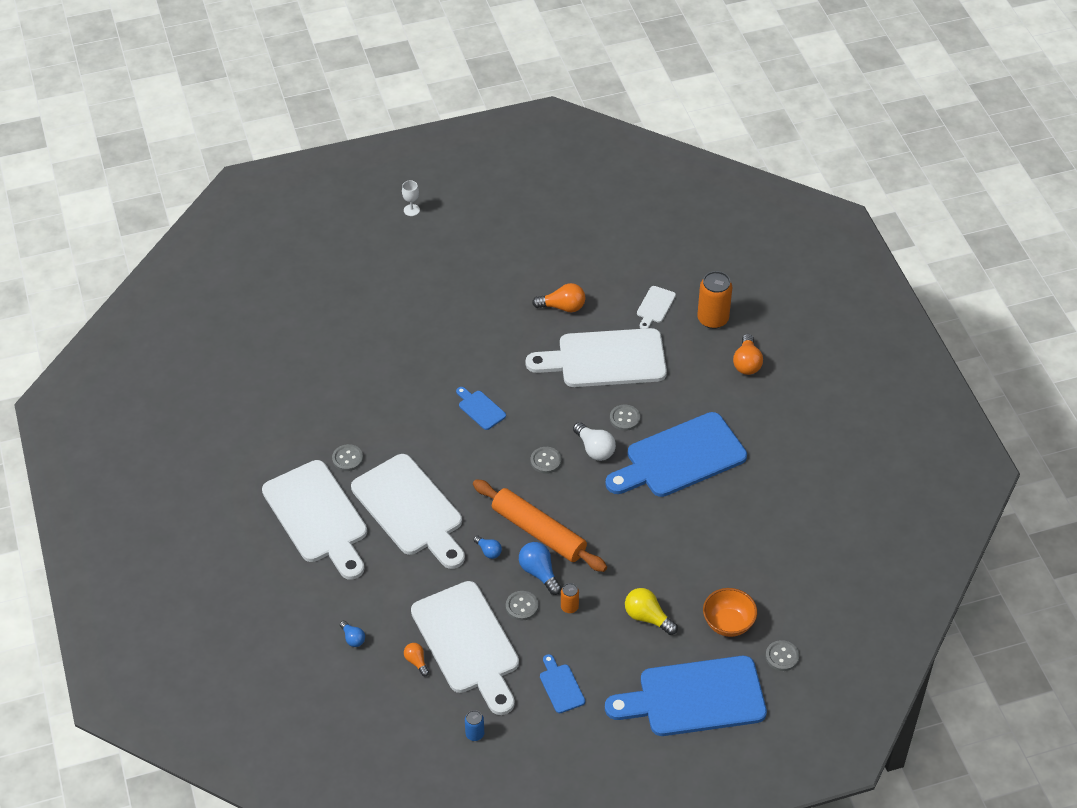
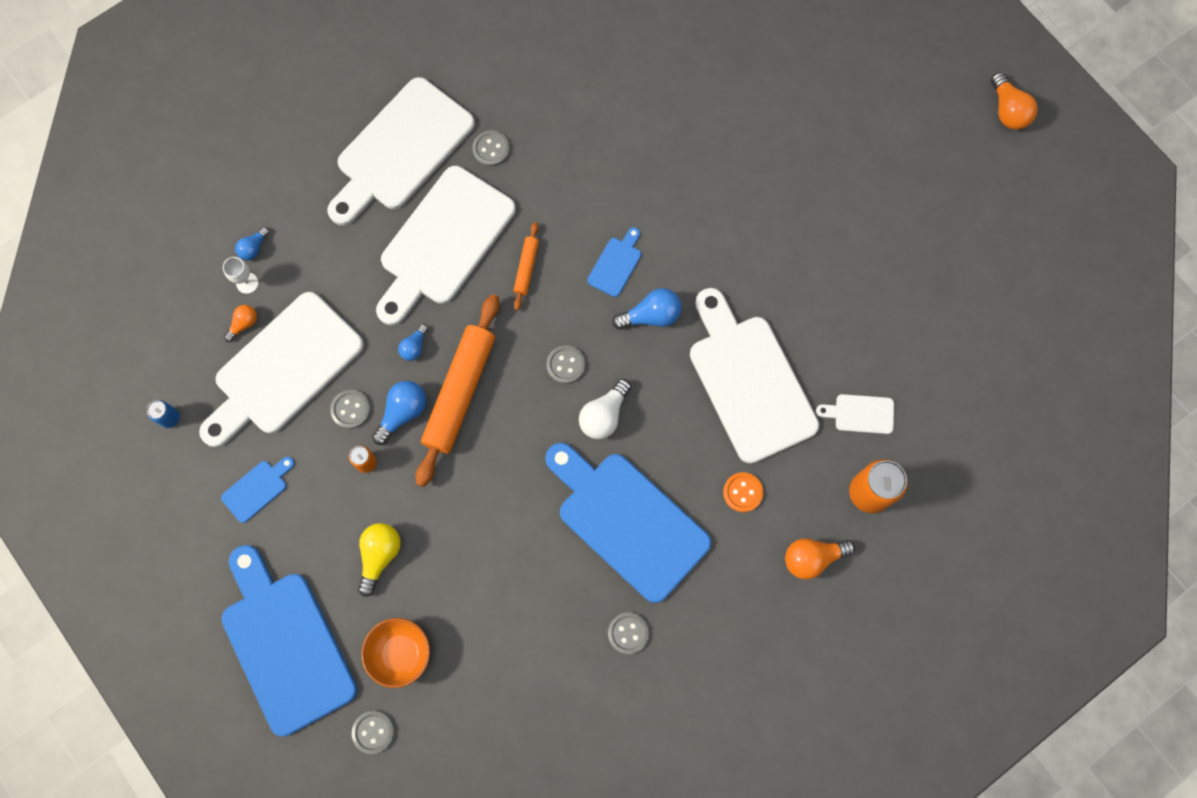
camera: 70 degrees right, 25 degrees up
white goblet [402,180,420,216] -> white goblet moved to [223,257,258,294]
orange light bulb [532,283,585,312] -> orange light bulb moved to [991,72,1038,130]
grey button [610,405,640,431] -> grey button moved to [608,612,649,654]
none -> orange rolling pin [513,222,539,311]
none -> blue light bulb [612,288,682,330]
none -> orange button [723,472,763,512]

